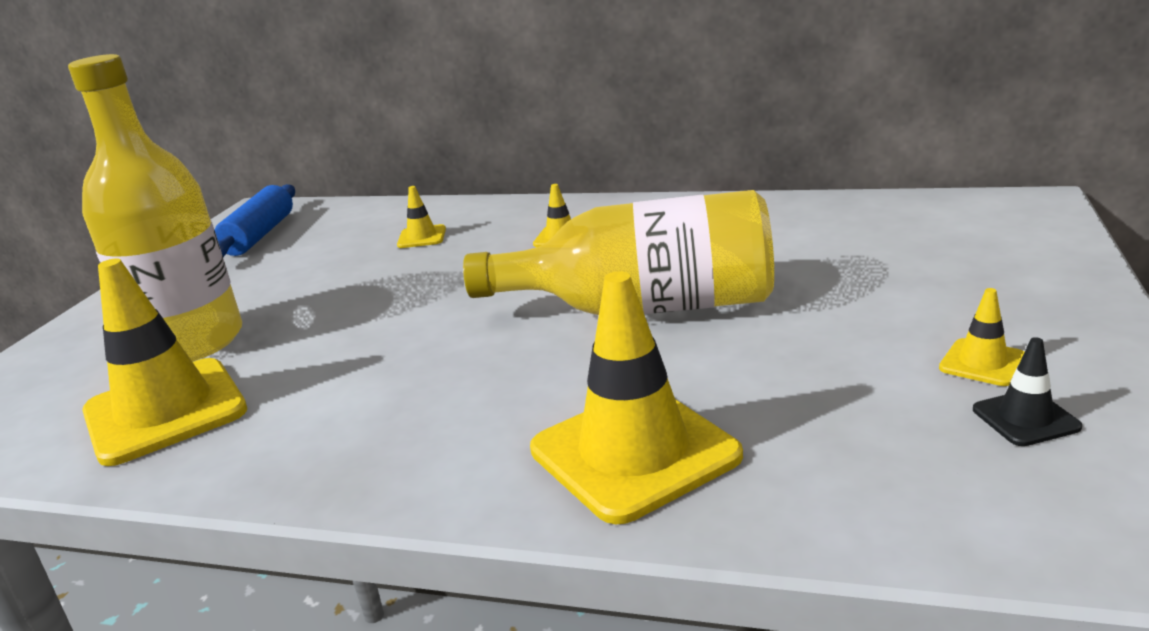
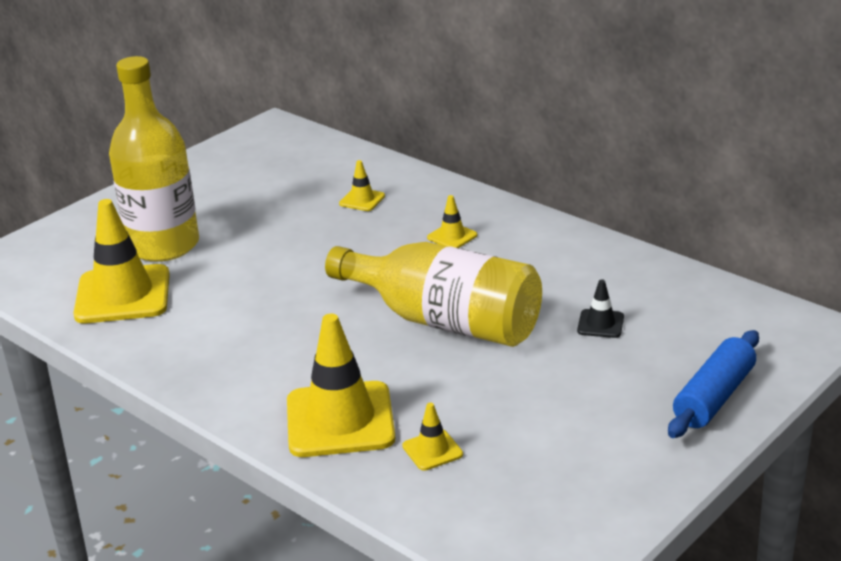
camera: 25 degrees right, 5 degrees up
blue rolling pin [214,184,295,257] -> blue rolling pin moved to [668,330,759,438]
yellow traffic cone [939,288,1024,386] -> yellow traffic cone moved to [402,403,463,471]
black traffic cone [973,337,1082,446] -> black traffic cone moved to [577,279,624,338]

